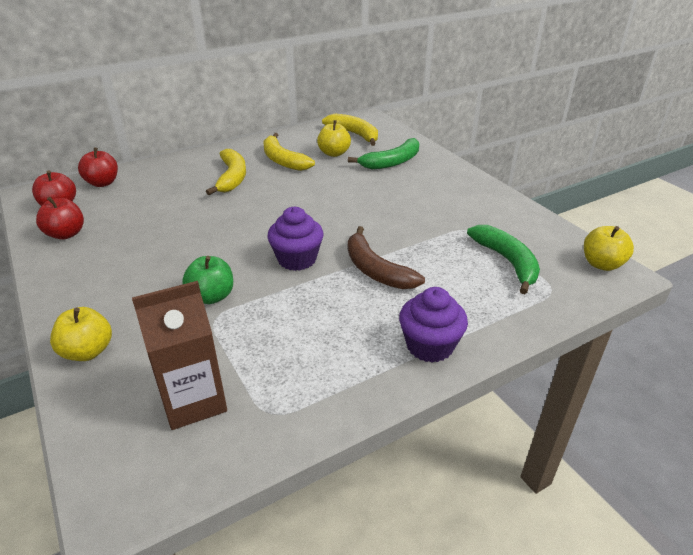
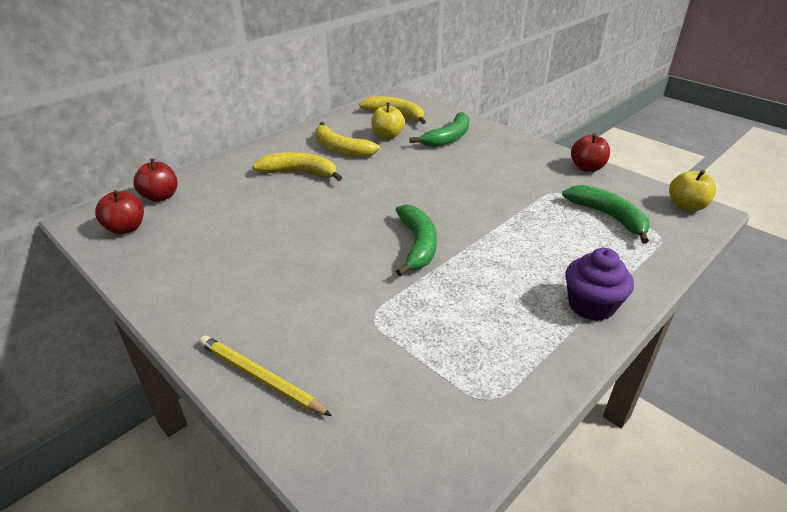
camera: 15 degrees left, 0 degrees up
red apple [36,197,84,240] -> red apple moved to [571,133,610,172]
yellow apple [50,307,112,361] -> yellow pencil [199,335,332,416]
brown carton [132,281,227,430] -> none
green apple [182,256,233,304] -> none
yellow banana [206,149,246,195] -> yellow banana turned 60 degrees counterclockwise [253,152,342,181]
purple cupcake [267,207,323,271] -> green banana [396,204,437,276]
brown banana [348,226,425,289] -> none

